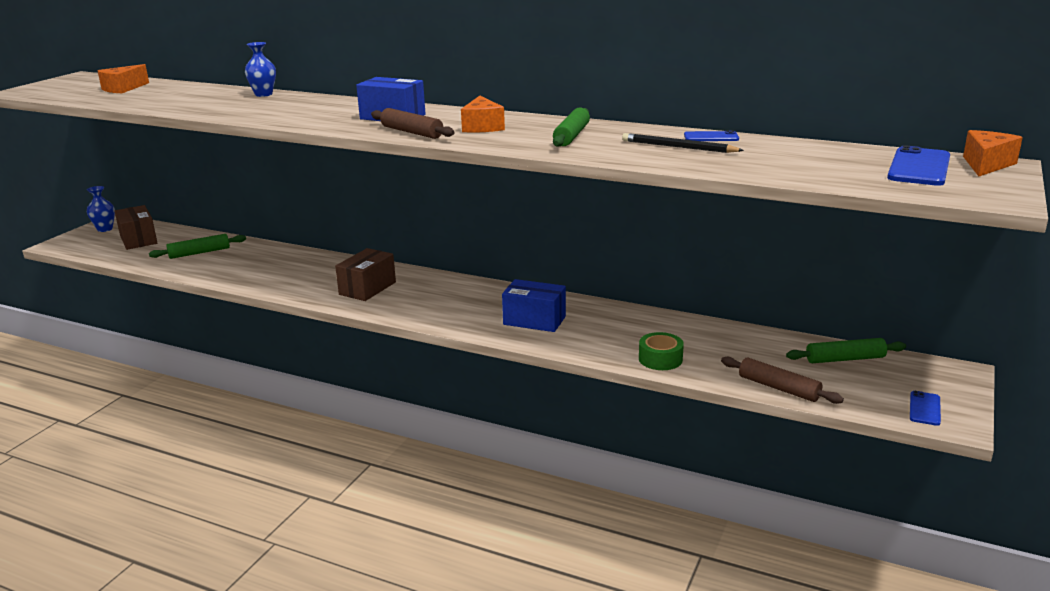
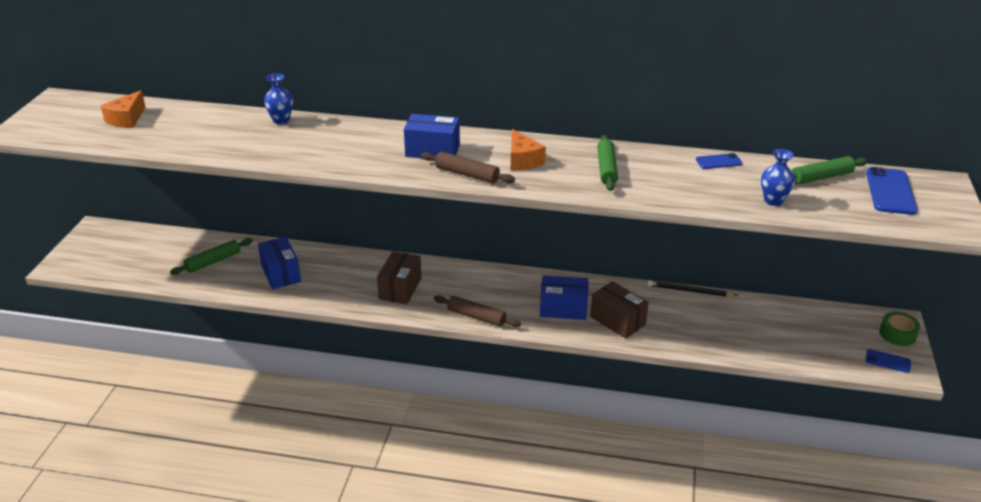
camera: 15 degrees left, 10 degrees up
blue vase [87,186,115,232] -> blue vase moved to [761,149,795,206]
brown box [115,205,157,250] -> brown box moved to [590,281,649,339]
black pencil [622,133,744,153] -> black pencil moved to [647,280,738,297]
green tape [639,332,684,370] -> green tape moved to [879,312,920,346]
brown rolling pin [721,357,844,404] -> brown rolling pin moved to [434,295,521,327]
green rolling pin [786,338,906,363] -> green rolling pin moved to [791,156,868,184]
blue phone [910,391,941,426] -> blue phone turned 75 degrees counterclockwise [865,349,911,373]
orange cheese [963,130,1023,177] -> none
none -> blue box [258,237,301,289]

